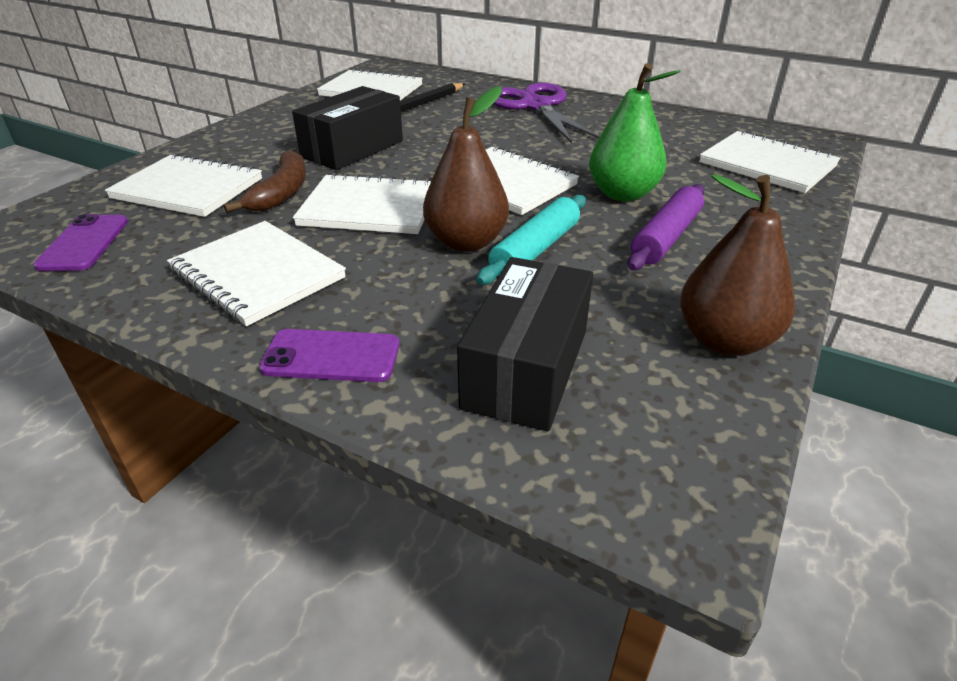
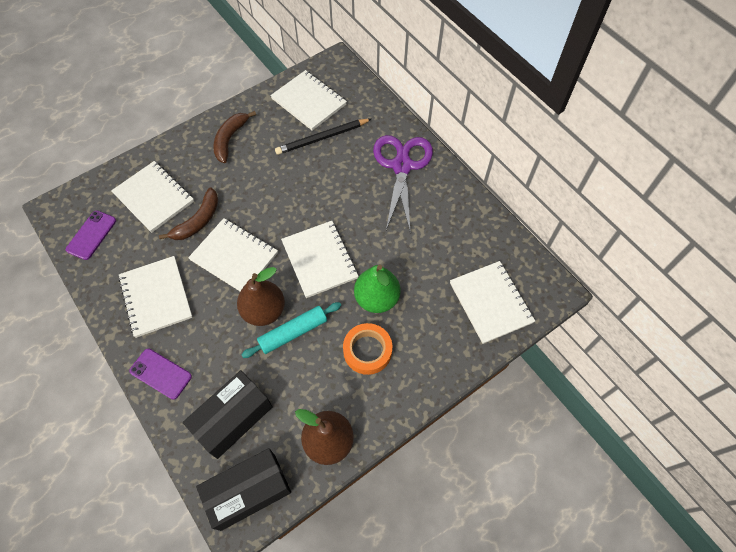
camera: 25 degrees right, 25 degrees up
black box [292,86,403,170] -> black box moved to [196,448,291,531]
purple rolling pin [628,184,704,270] -> orange tape [343,323,392,375]
none -> brown banana [213,111,256,163]

